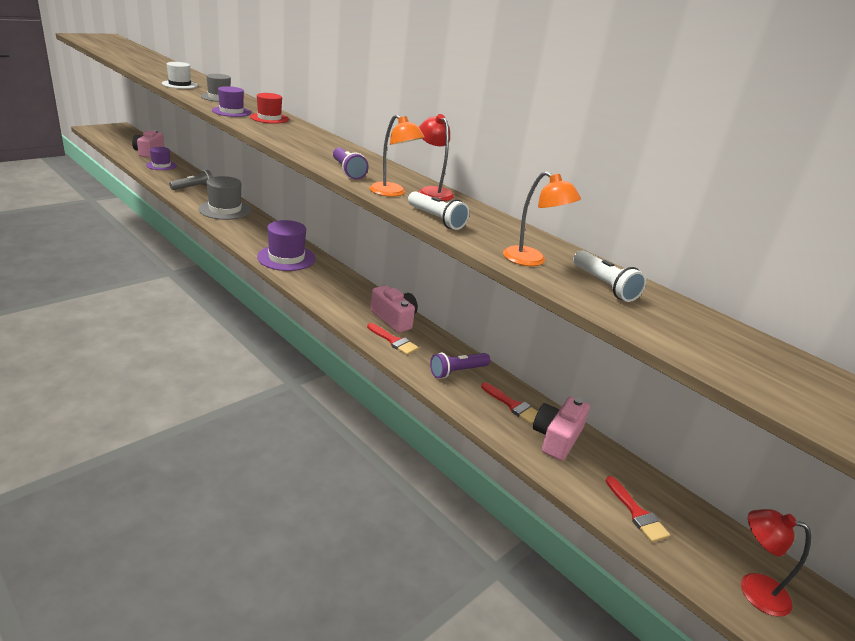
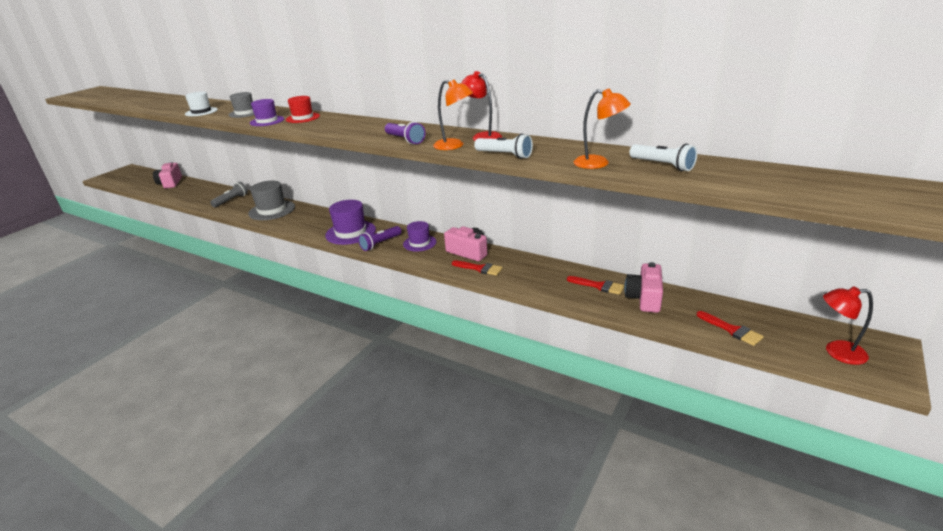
camera: 10 degrees left, 0 degrees up
purple hat [146,147,177,170] -> purple hat moved to [403,221,437,251]
purple flashlight [430,353,490,378] -> purple flashlight moved to [358,226,402,251]

